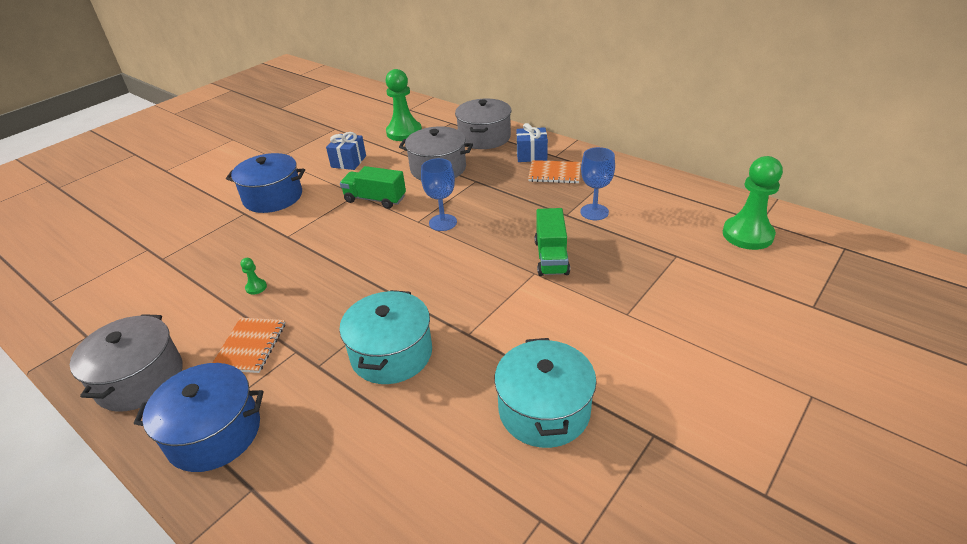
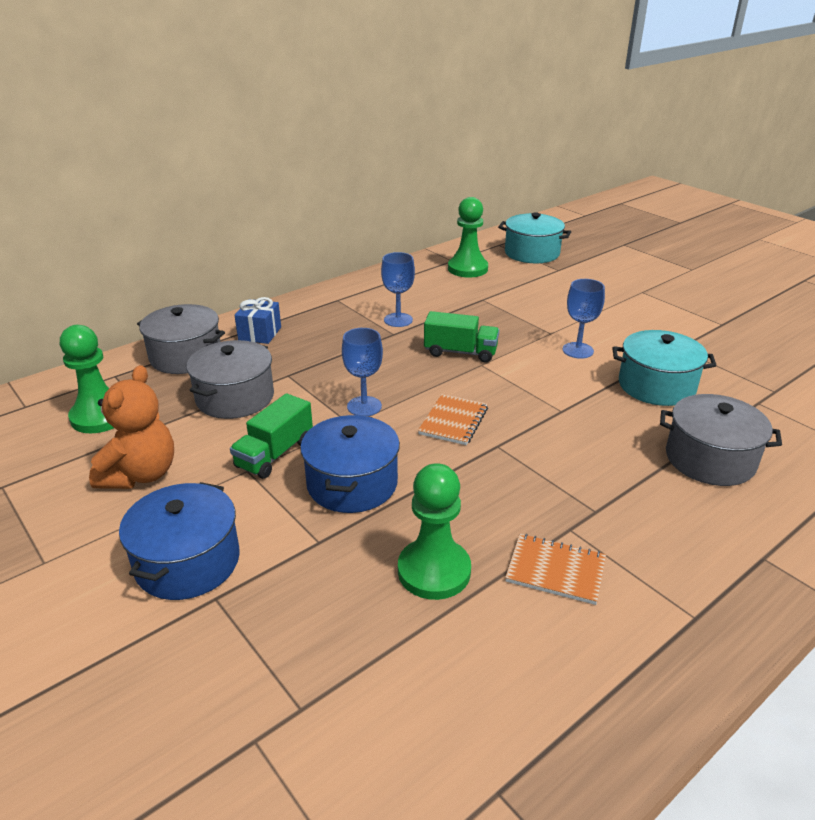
camera: 80 degrees left, 5 degrees down
grey pot [70,314,183,412] -> grey pot moved to [660,394,782,486]
blue pot [134,363,264,472] -> blue pot moved to [300,415,400,513]
green pawn [240,258,267,295] -> green pawn [398,463,471,600], size x2.45
blue gift [326,132,366,170] -> orange teddy bear [89,365,174,489]
turquoise pot [340,290,432,384] -> turquoise pot moved to [498,212,571,263]
orange notebook [528,160,581,183] -> orange notebook moved to [418,394,488,445]
none -> blue goblet [563,279,605,359]

